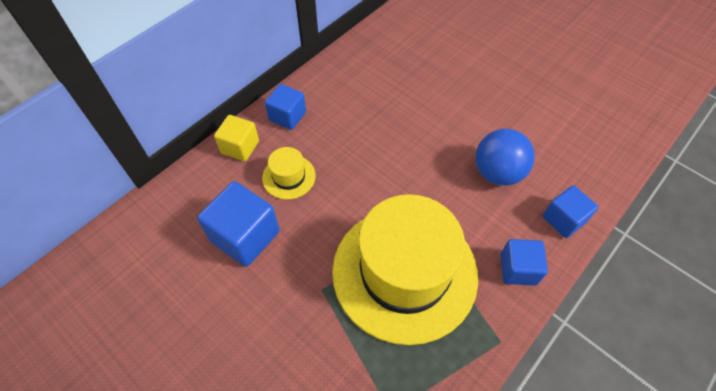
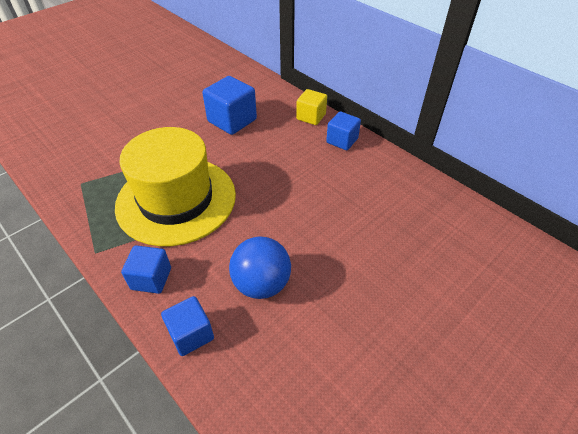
camera: 95 degrees right, 10 degrees down
yellow hat [262,147,316,200] -> none

